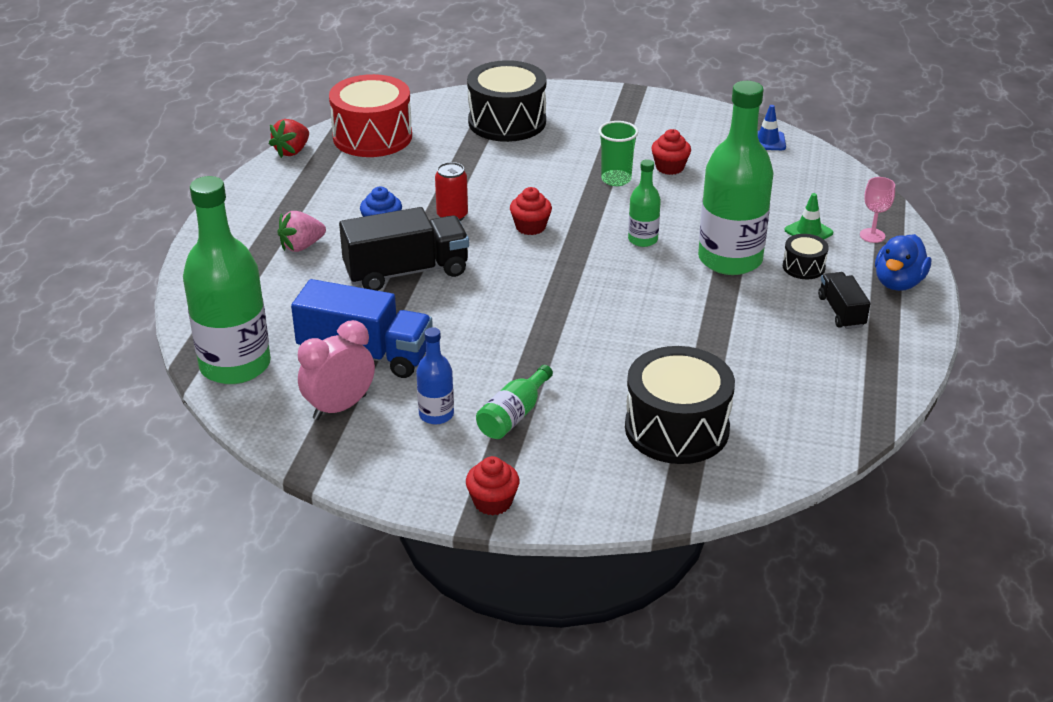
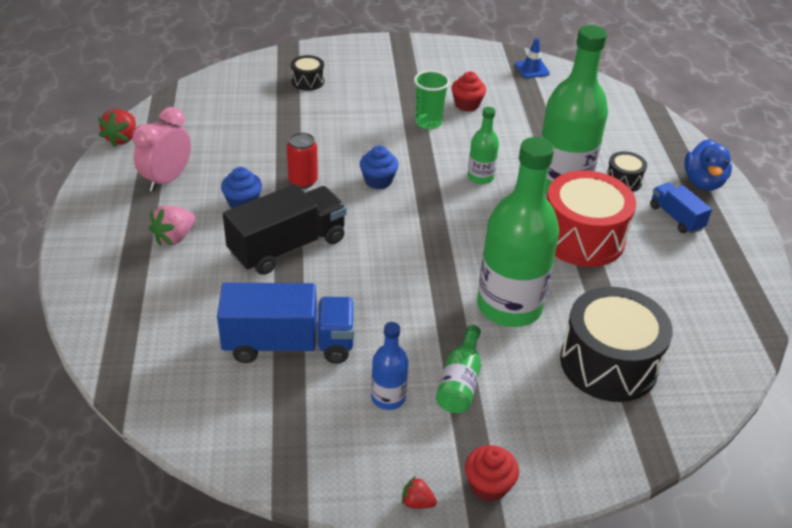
camera: 20 degrees left, 5 degrees up
green bottle [183,176,271,384] -> green bottle moved to [477,137,559,327]
pink clock [298,320,375,420] -> pink clock moved to [132,107,191,192]
red drum [329,74,412,157] -> red drum moved to [547,170,636,267]
black drum [467,60,547,142] -> black drum [291,55,324,91], size x0.47
red cupcake [510,187,552,235] -> blue cupcake [360,145,399,189]
green traffic cone [784,193,833,239] -> none
black truck [818,272,870,329] -> blue truck [650,183,712,234]
pink goblet [860,177,895,243] -> none
none -> red strawberry [402,476,437,508]

